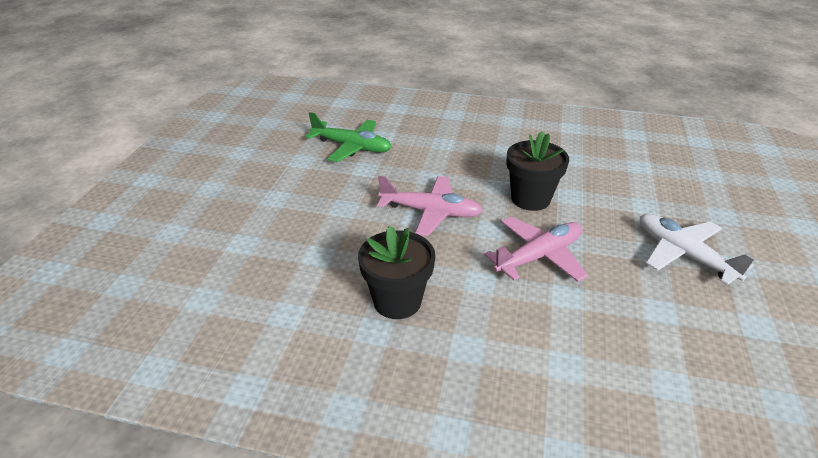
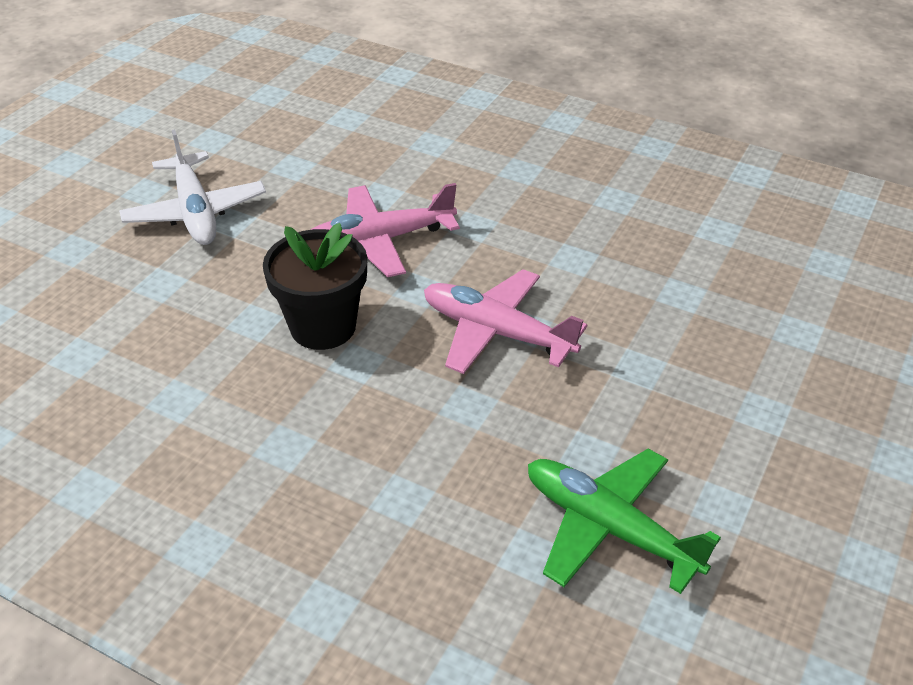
camera: 165 degrees left, 5 degrees up
black flower pot [358,225,435,319] -> none

